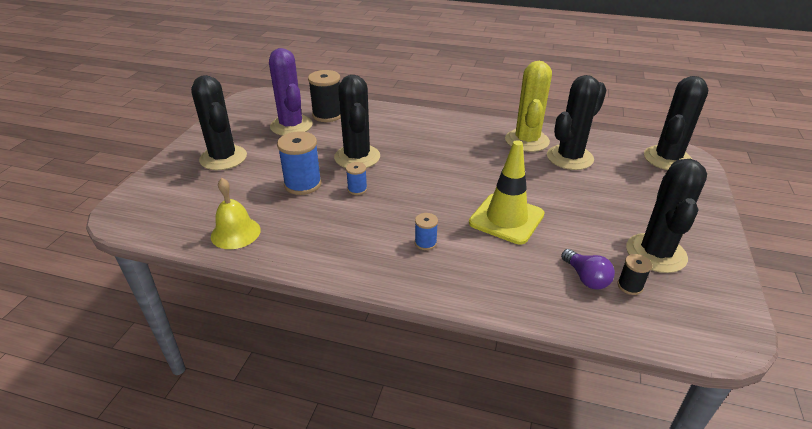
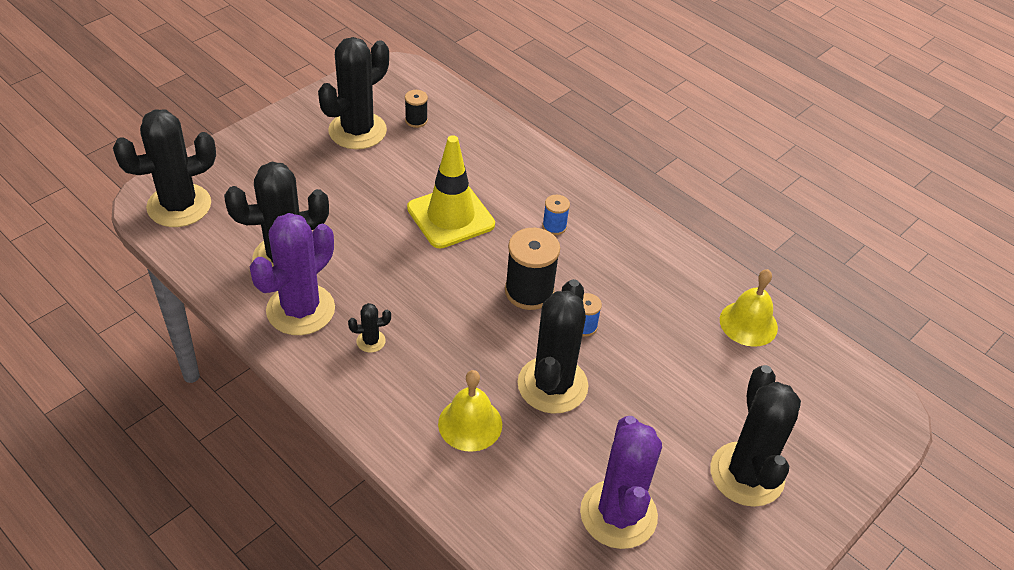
camera: 155 degrees left, 10 degrees up
blue spool [277,131,322,195] -> none
black spool [308,70,341,122] -> black spool moved to [505,228,560,310]
yellow cactus [505,61,552,152] -> purple cactus [249,213,335,335]
purple light bulb [561,249,615,290] -> none
none -> black cactus [348,303,391,352]
none -> yellow bell [438,370,502,452]

